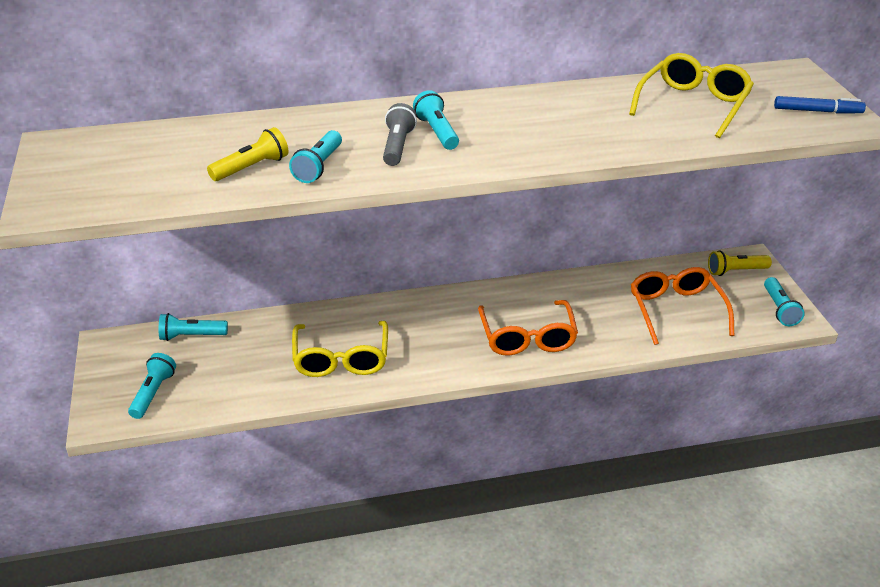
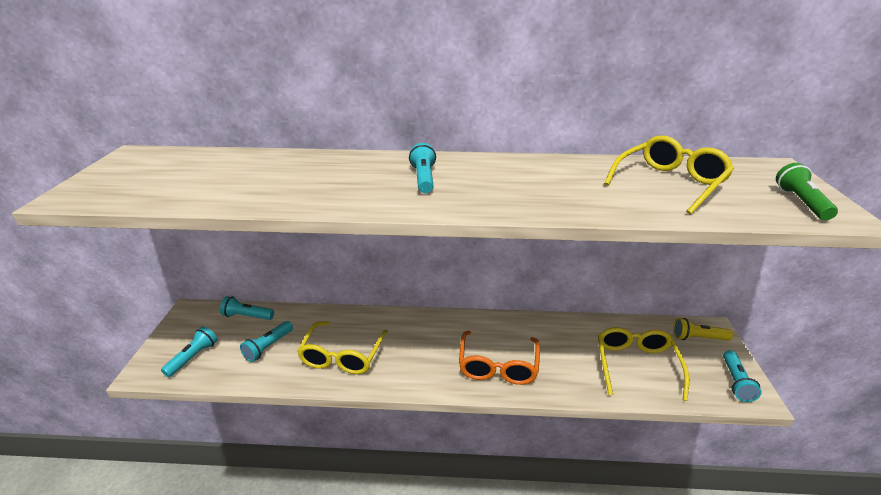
camera: 15 degrees right, 5 degrees down
yellow flashlight [207,127,288,181] -> none
turquoise flashlight [289,130,342,183] -> turquoise flashlight moved to [240,321,293,362]
grey flashlight [383,103,417,166] -> none
orange glasses [631,267,735,345] -> yellow glasses [598,327,689,401]
blue marker [774,96,866,114] -> green flashlight [776,163,838,220]

